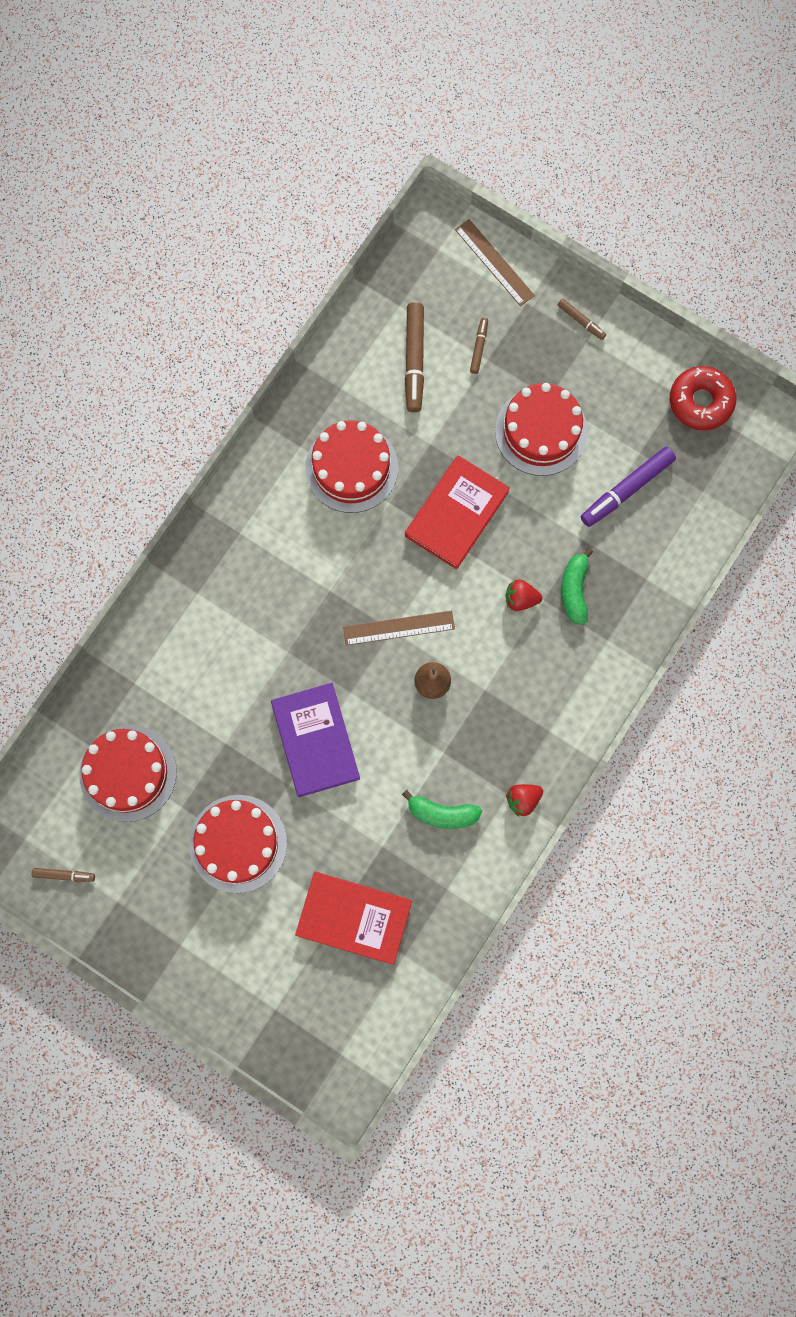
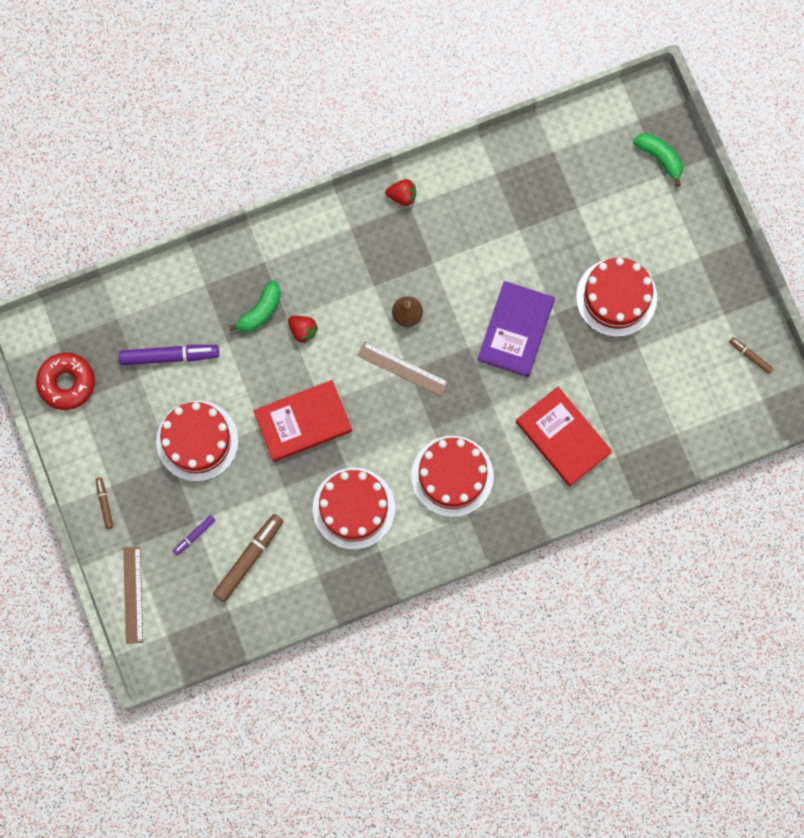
camera: 145 degrees left, 0 degrees up
red cake [79,725,177,822] -> red cake moved to [411,436,494,517]
red book [295,872,412,965] -> red book moved to [516,387,612,486]
green banana [402,790,482,829] -> green banana moved to [633,133,683,187]
brown marker [470,318,488,374] -> purple marker [173,515,216,555]

